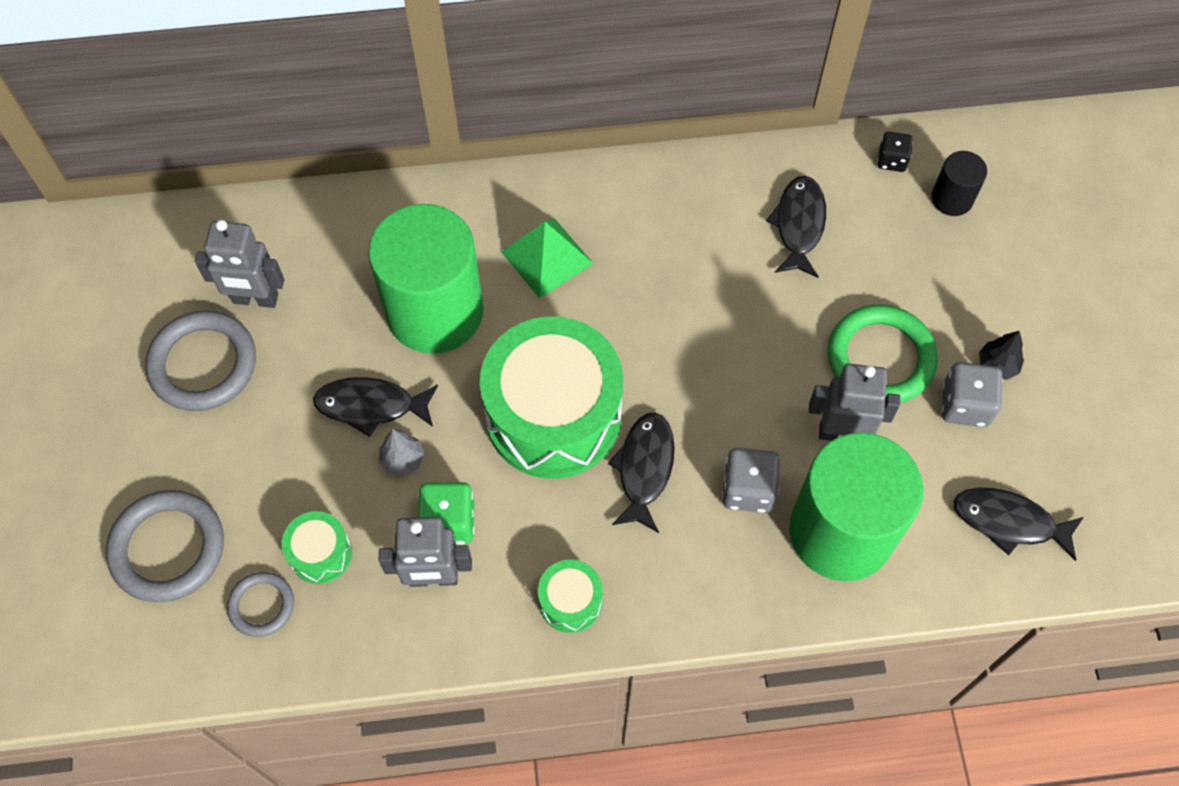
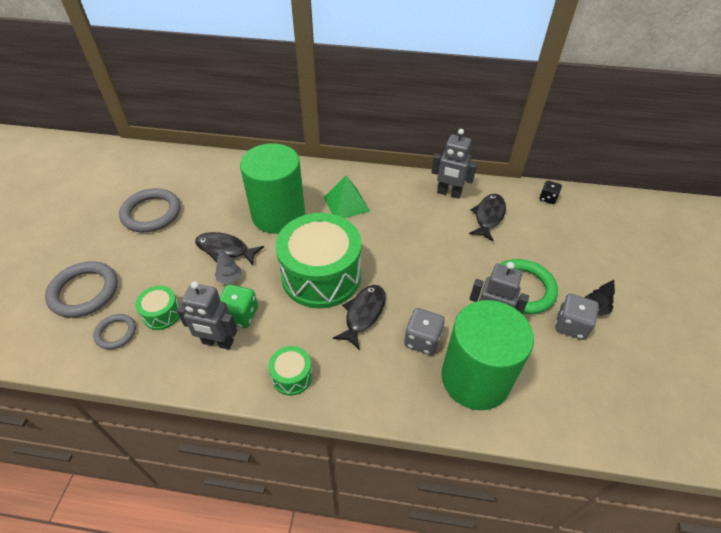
camera: 15 degrees right, 15 degrees down
grey robot [195,220,284,308] -> grey robot moved to [431,129,477,199]
black cylinder [932,151,987,216] -> none
black fish [954,488,1084,561] -> none

